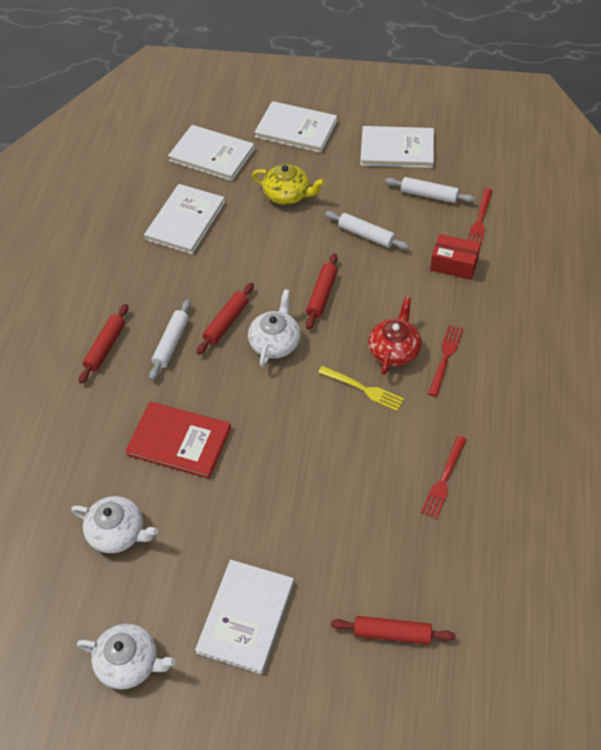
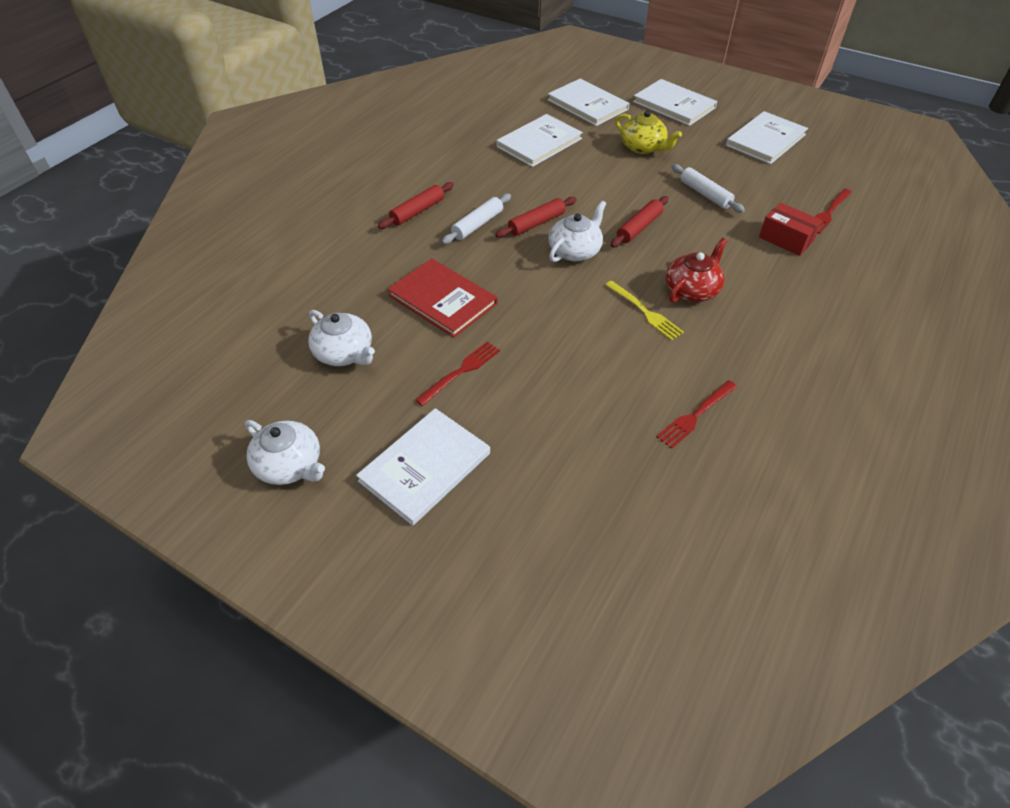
camera: 20 degrees right, 5 degrees down
red rolling pin [331,616,455,644] -> none
white book [360,126,434,168] -> white book turned 75 degrees counterclockwise [726,111,808,164]
white rolling pin [385,177,475,203] -> none
red fork [428,325,464,397] -> red fork moved to [415,341,500,406]

